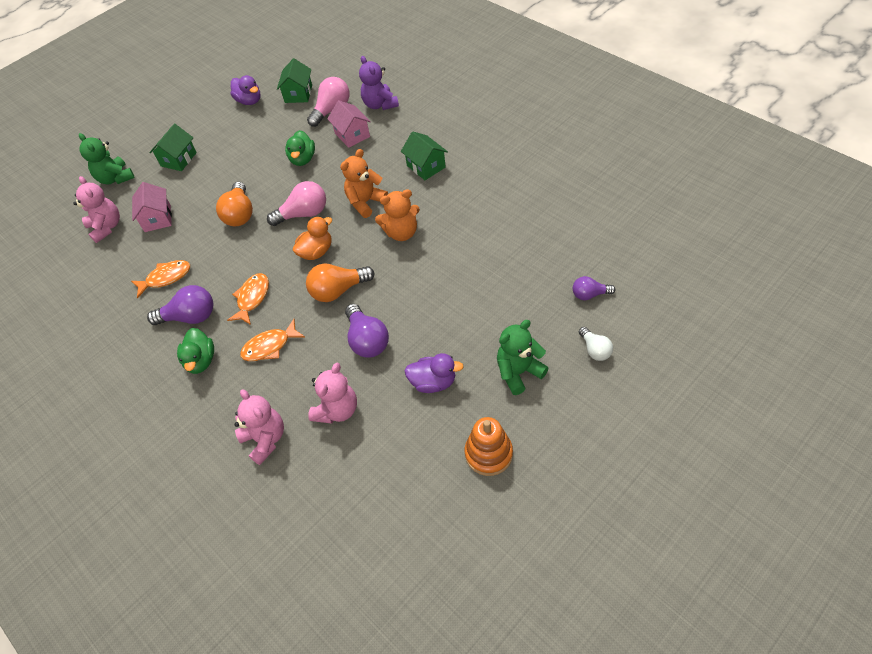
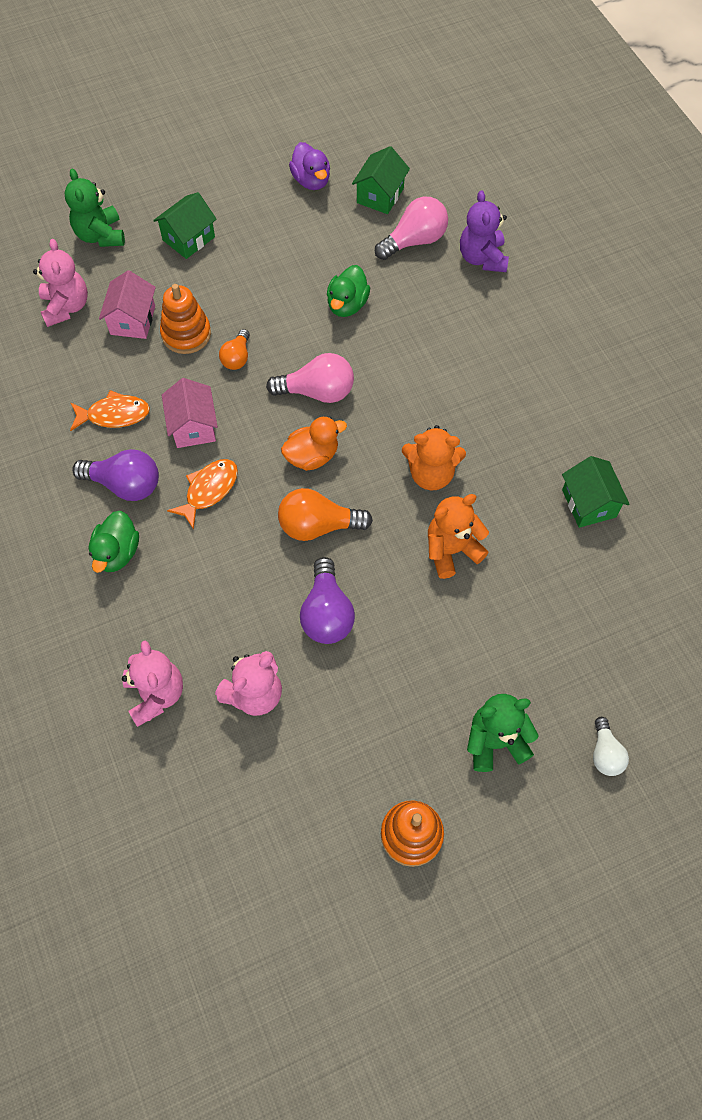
camera: 15 degrees right, 10 degrees up
orange light bulb [216,182,253,226] -> orange light bulb [219,329,250,370], size x0.60
orange fish [240,319,305,361] -> none
pink house [327,100,371,148] -> pink house moved to [162,378,218,448]
orange teddy bear [340,149,388,218] -> orange teddy bear moved to [428,494,489,579]
green house [401,131,448,180] -> green house moved to [562,456,630,528]
purple duck [404,353,464,393] -> none
purple light bulb [573,276,615,300] -> none
none -> orange stacking toy [160,284,211,354]

